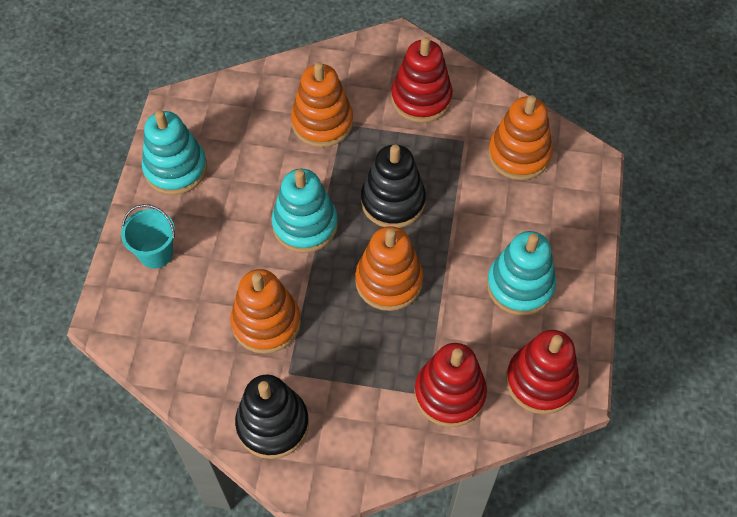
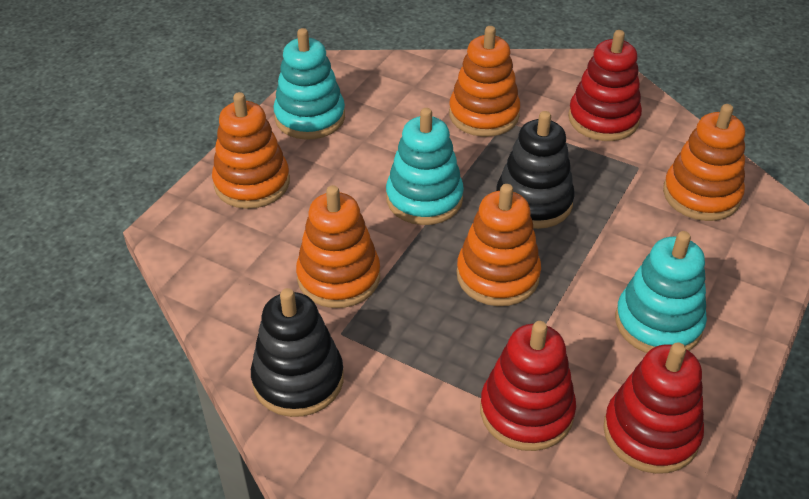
camera: 20 degrees right, 15 degrees down
turquoise bucket [121,204,175,268] -> orange stacking toy [212,92,290,209]

